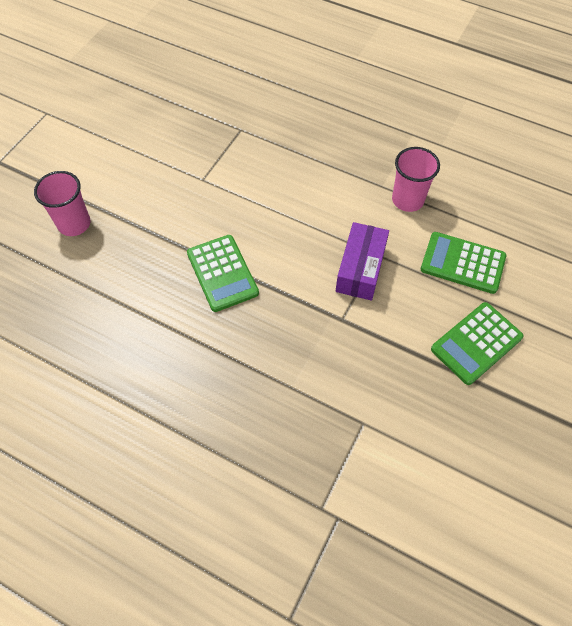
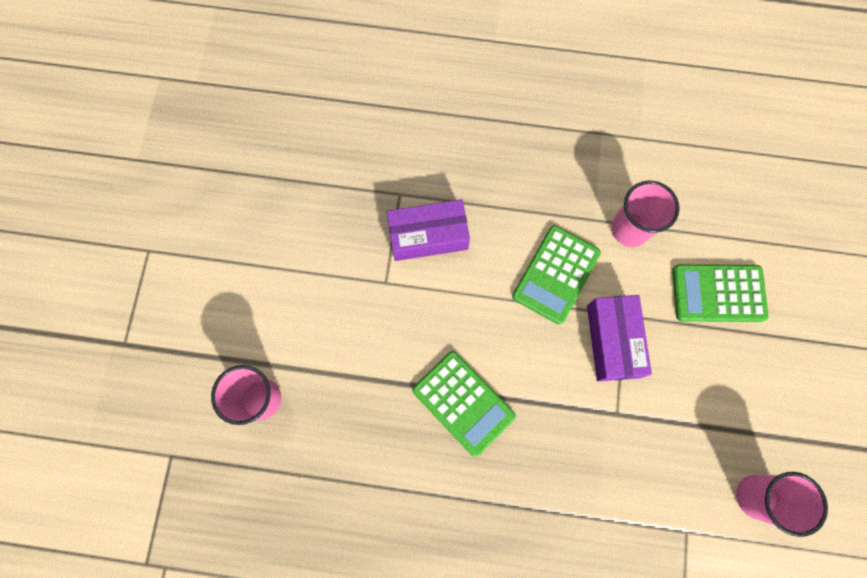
camera: 20 degrees left, 15 degrees up
green calculator [431,302,524,385] -> green calculator moved to [512,225,601,324]
none -> purple box [387,199,470,261]
none -> pink cup [736,472,828,537]

